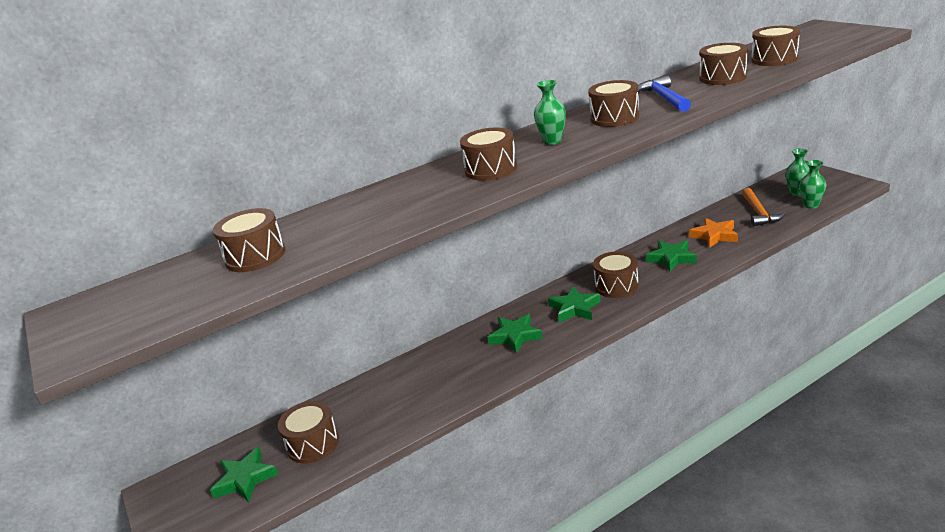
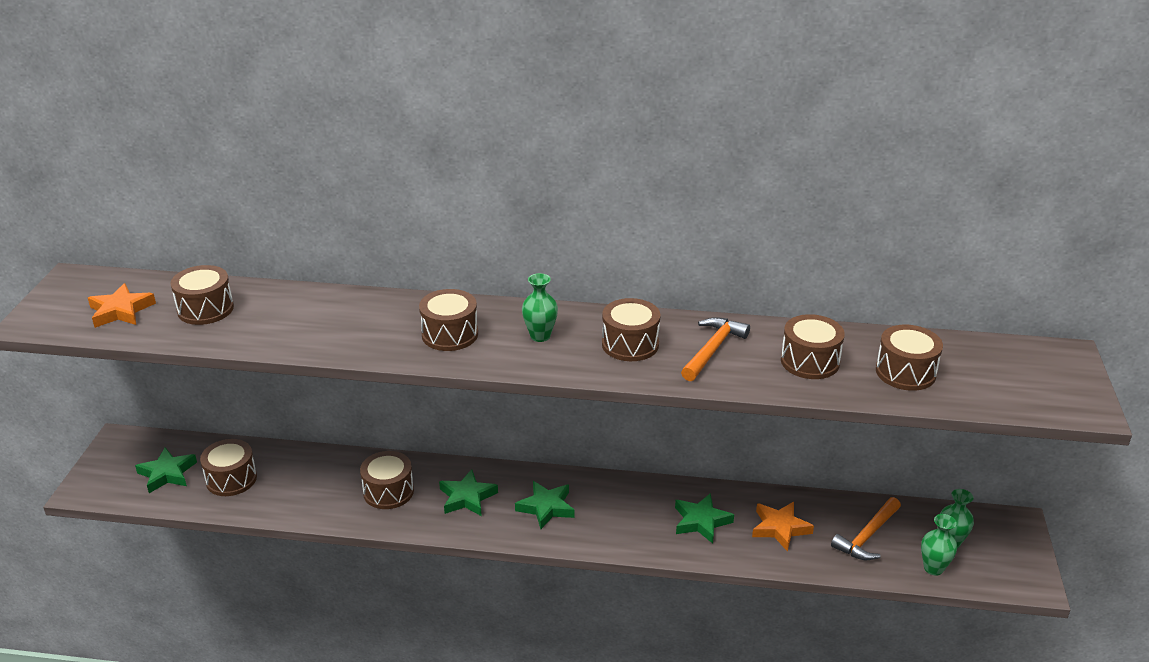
camera: 35 degrees right, 5 degrees up
brown drum [593,252,639,298] -> brown drum moved to [360,451,414,509]
blue hammer [638,75,691,112] -> orange hammer [681,317,750,381]
none -> orange star [88,283,156,328]

